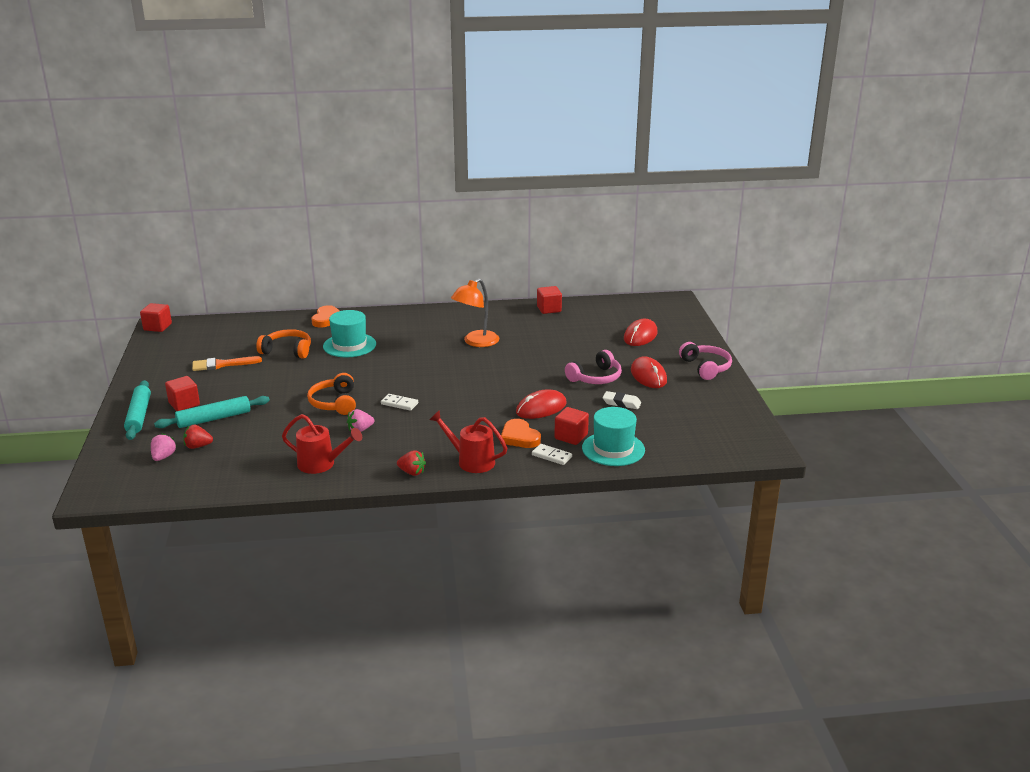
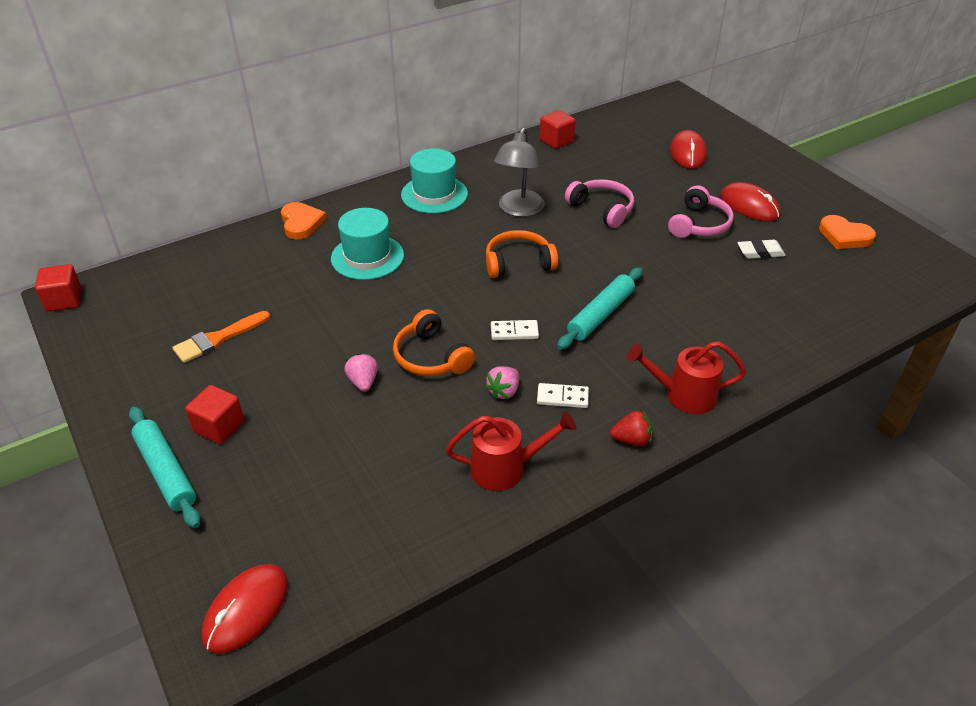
camera: 25 degrees left, 15 degrees up
pink strawberry [151,433,177,461] -> pink strawberry moved to [344,353,378,392]
turquoise rolling pin [154,396,270,428] -> turquoise rolling pin moved to [557,267,643,350]
red strawberry [183,425,213,449] -> none
orange headphones [256,329,311,358] -> orange headphones moved to [486,230,558,278]
orange lamp [451,278,499,347] -> grey lamp [494,128,545,217]
orange heart [500,419,541,448] -> orange heart moved to [819,215,876,249]
red mouse [516,389,567,419] -> red mouse moved to [202,564,288,654]
white domino [532,444,572,465] -> white domino moved to [537,383,589,408]
red cube [554,407,589,445] -> none
turquoise hat [582,407,645,466] -> turquoise hat moved to [401,148,468,214]
pink headphones [679,342,732,380] -> pink headphones moved to [565,179,634,228]

